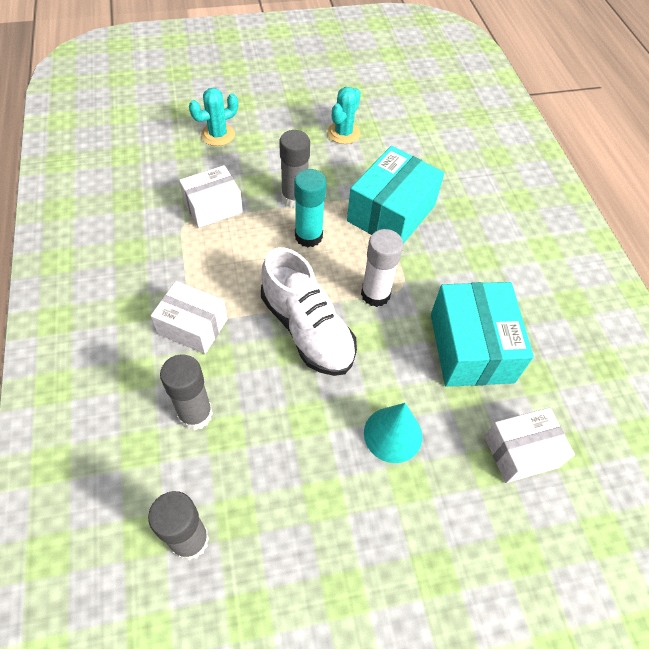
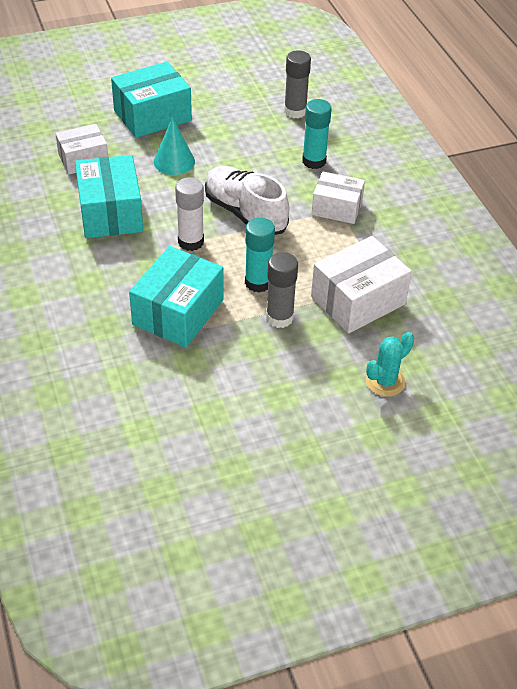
camera: 175 degrees right, 10 degrees down
grey glue stick [160,354,213,431] -> turquoise glue stick [302,99,332,169]
white box [179,165,243,228] -> white box [311,236,412,334], size x1.54
turquoise cactus [327,87,361,144] -> none
none -> turquoise box [111,62,192,138]

